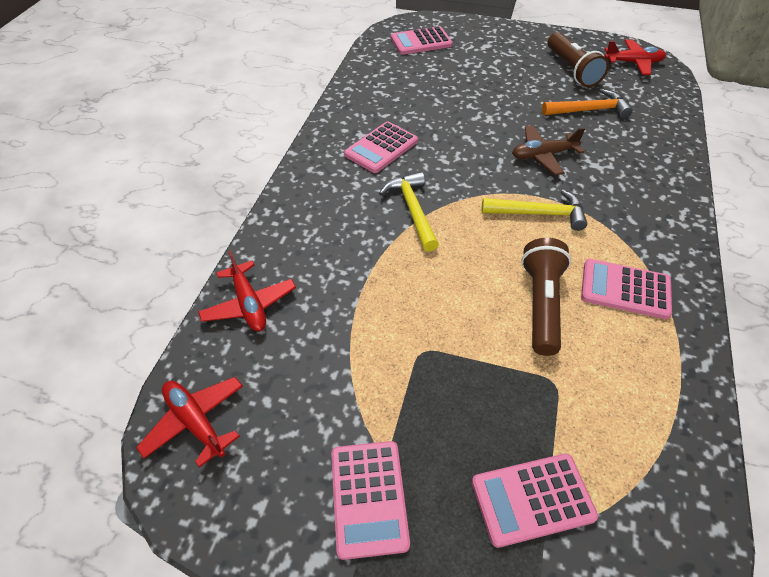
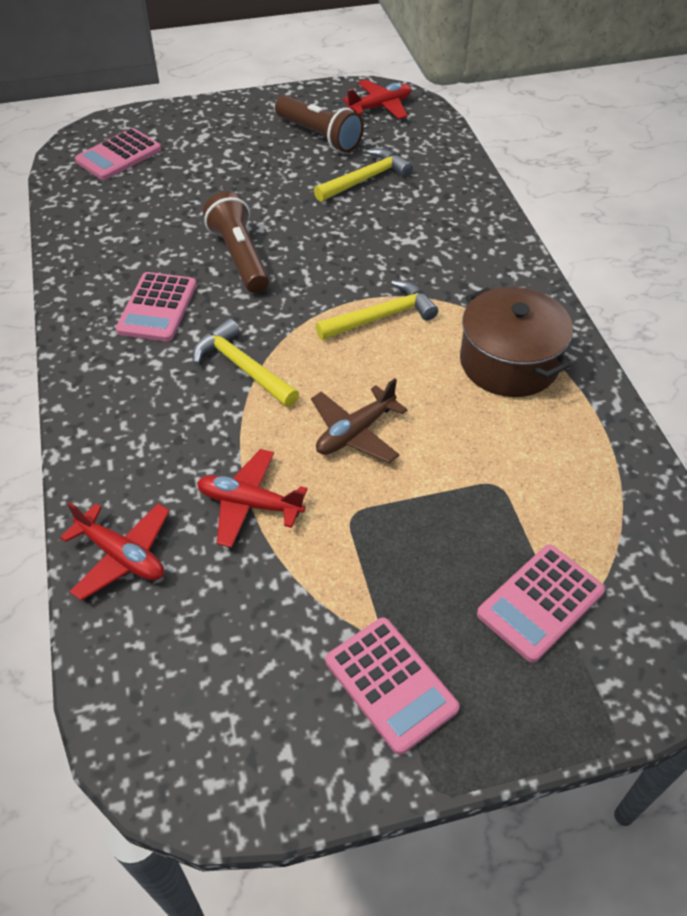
camera: 30 degrees left, 0 degrees up
red plane [136,377,243,468] -> red plane moved to [197,449,307,548]
brown plane [512,125,585,175] -> brown plane moved to [311,378,407,463]
brown flashlight [521,238,571,356] -> brown flashlight moved to [203,191,270,293]
orange hammer [542,89,632,119] -> yellow hammer [314,148,413,202]
pink calculator [581,259,672,319] -> brown pot [460,287,573,397]

